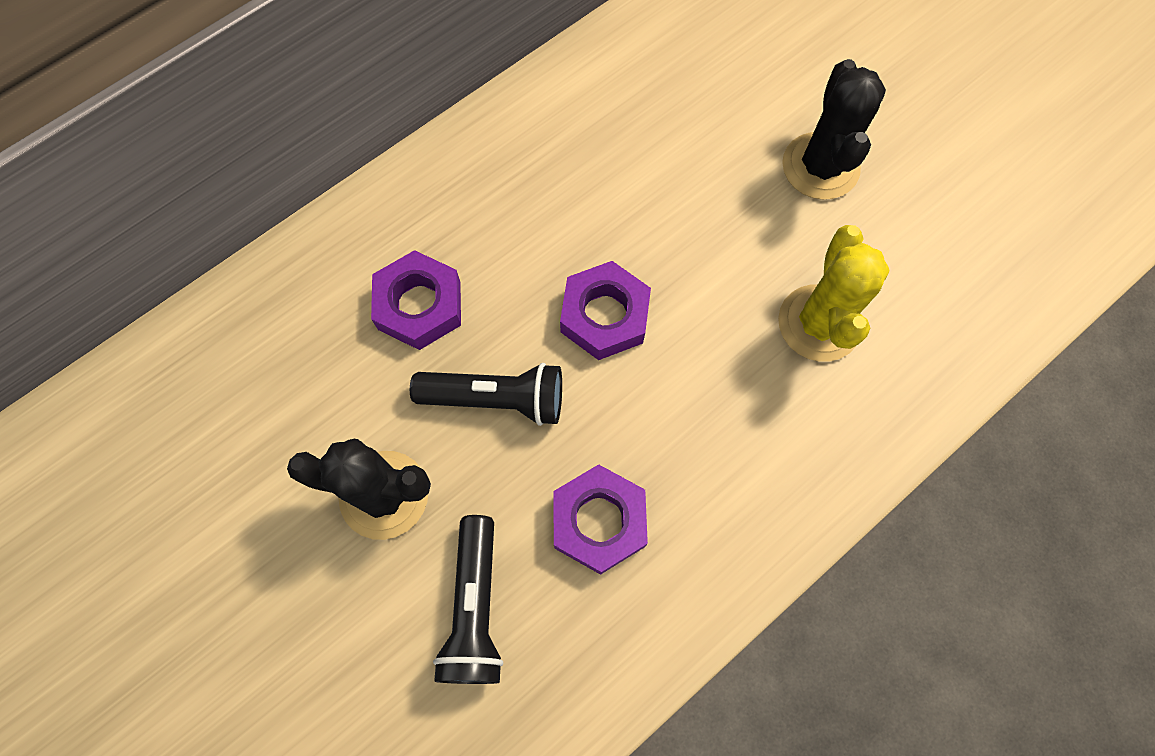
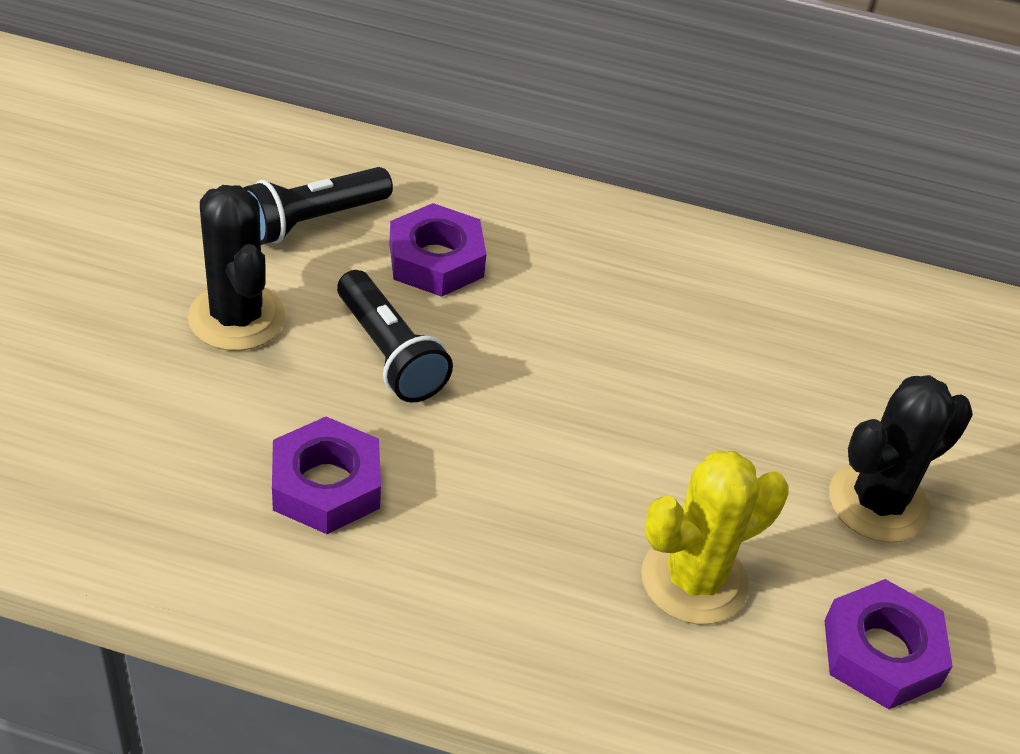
camera: 50 degrees right, 25 degrees down
black flashlight [433,515,503,684] -> black flashlight moved to [243,167,393,245]
purple nut [560,261,651,360] -> purple nut moved to [824,579,953,709]

